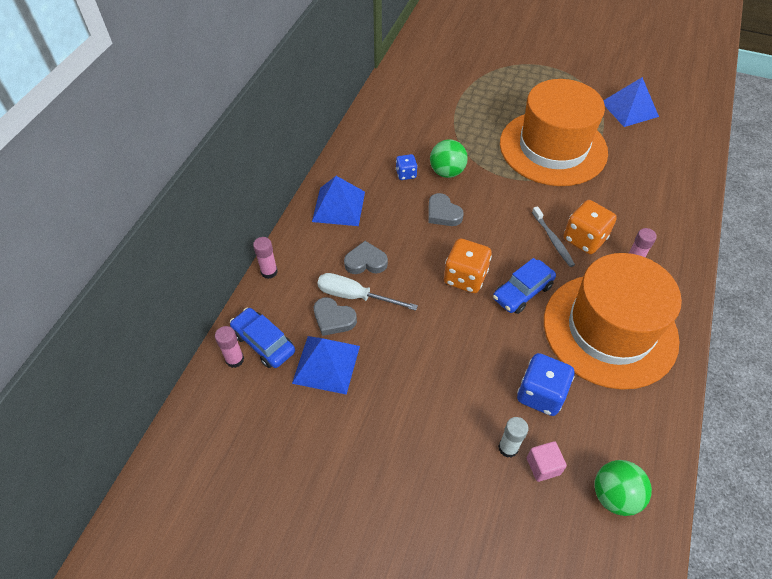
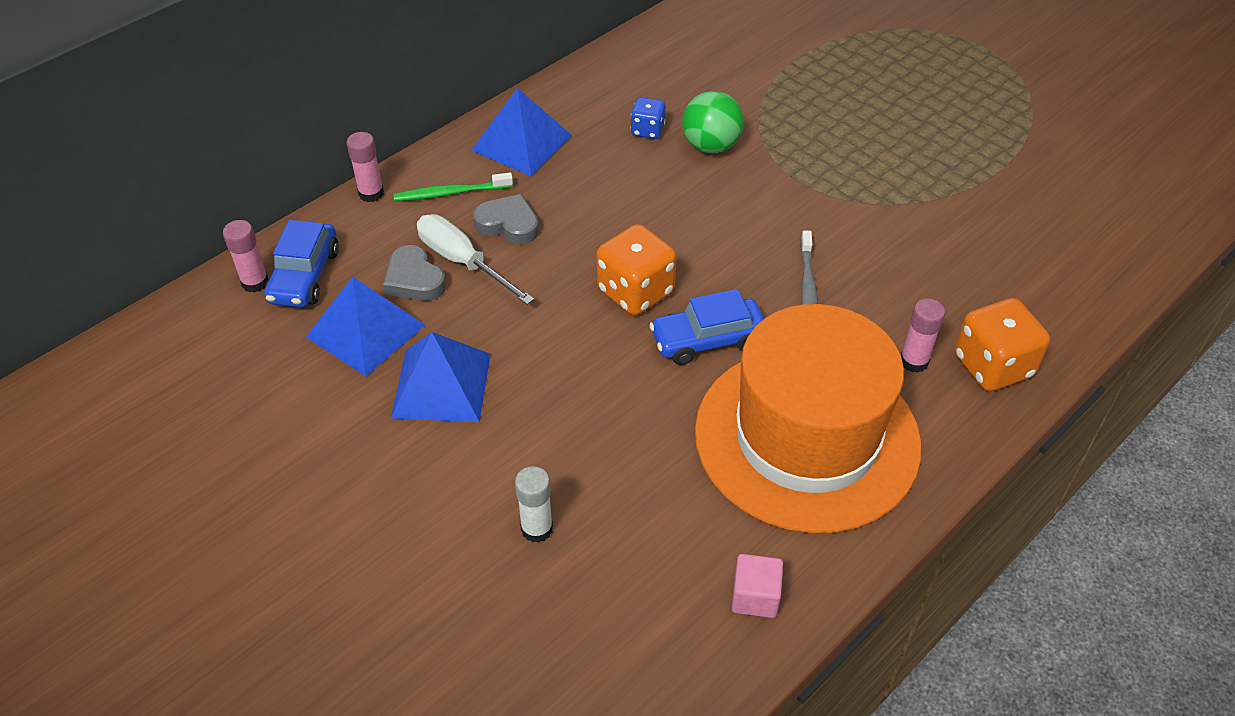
camera: 25 degrees right, 5 degrees down
blue car [230,308,295,368] -> blue car turned 150 degrees counterclockwise [264,220,339,308]
grey heart [429,193,464,226] -> none
orange hat [500,79,608,186] -> none
blue dice [517,353,575,416] -> none
pink cube [527,441,567,482] -> pink cube moved to [732,554,783,618]
orange dice [563,200,617,254] -> orange dice moved to [955,298,1050,391]
green ball [594,460,652,516] -> none
blue pyramid [603,77,659,127] -> blue pyramid moved to [391,332,491,422]
none -> green toothbrush [393,172,513,201]

